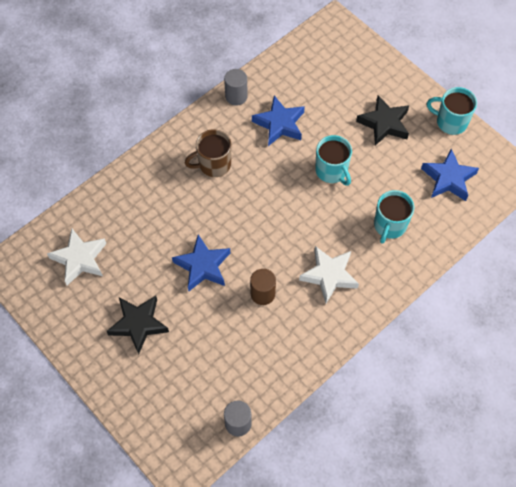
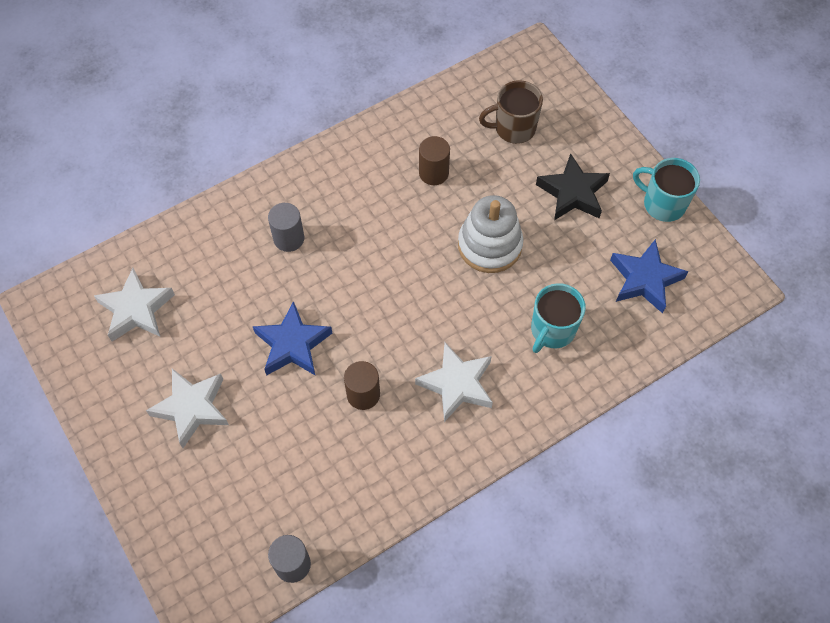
camera: 10 degrees right, 0 degrees up
black star [107,296,169,354] -> white star [146,368,229,448]
brown mug [185,129,231,177] -> brown mug moved to [479,80,543,144]
grey cylinder [224,69,248,106] -> grey cylinder moved to [268,203,304,252]
blue star [252,96,305,146] -> brown cylinder [419,136,450,185]
turquoise mug [315,135,352,186] -> white stacking toy [458,195,523,273]

